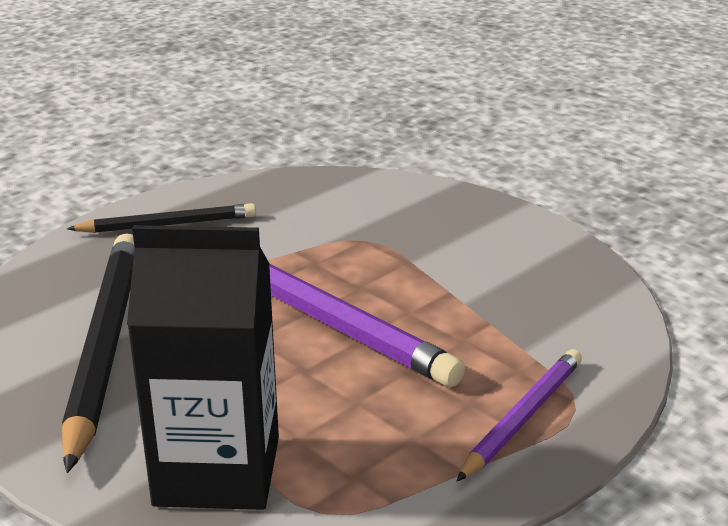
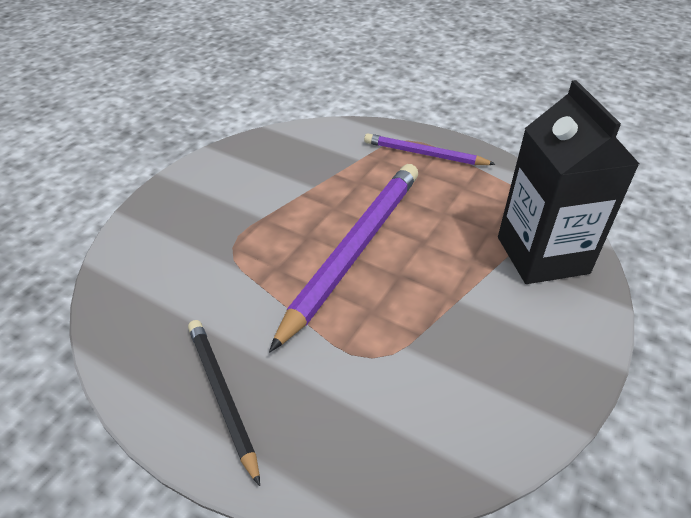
camera: 105 degrees left, 15 degrees up
black pencil [62,233,135,473] -> none

